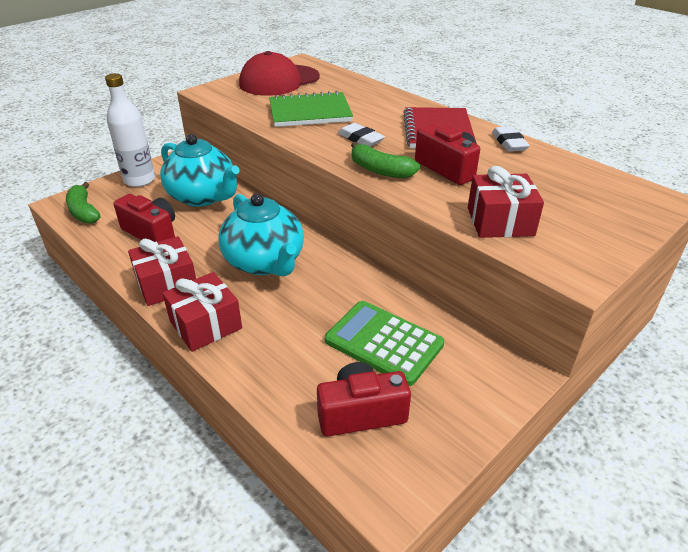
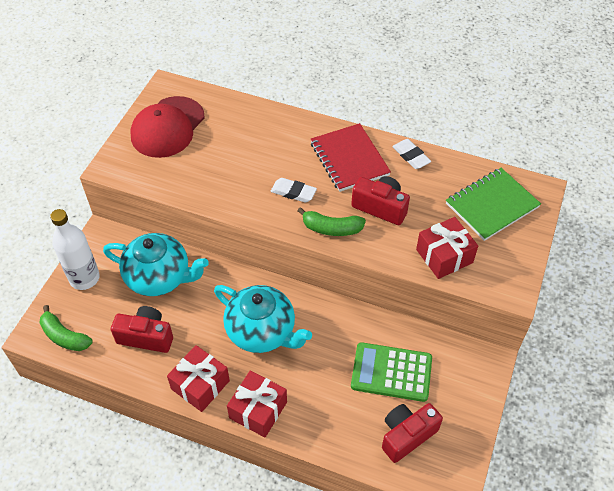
camera: 25 degrees left, 15 degrees up
green notebook [269,91,353,127] -> green notebook moved to [446,168,541,241]

